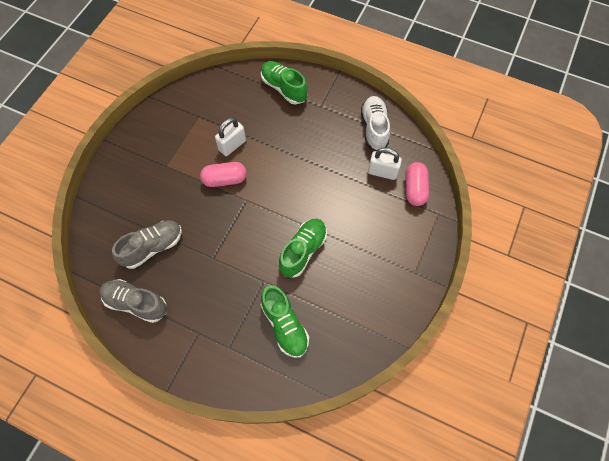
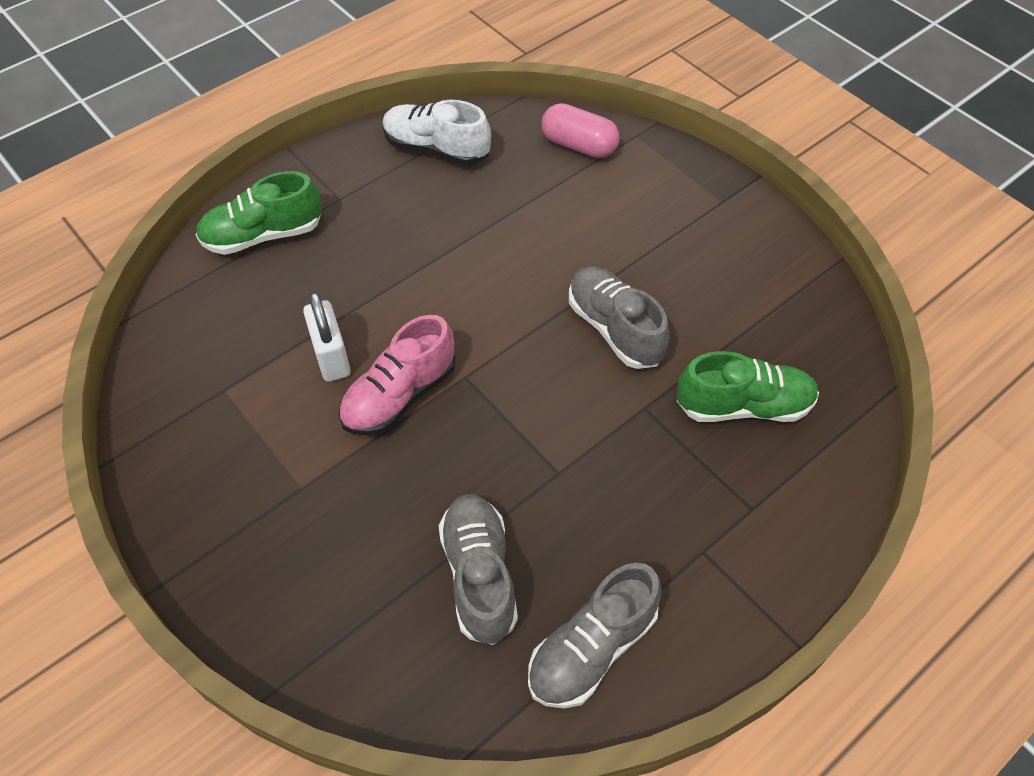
camera: 65 degrees left, 10 degrees down
pink capsule [200,162,247,187] -> pink shoe [338,315,456,436]
green shoe [278,219,327,278] -> grey shoe [569,266,670,369]
white padlock [368,147,402,180] -> none

